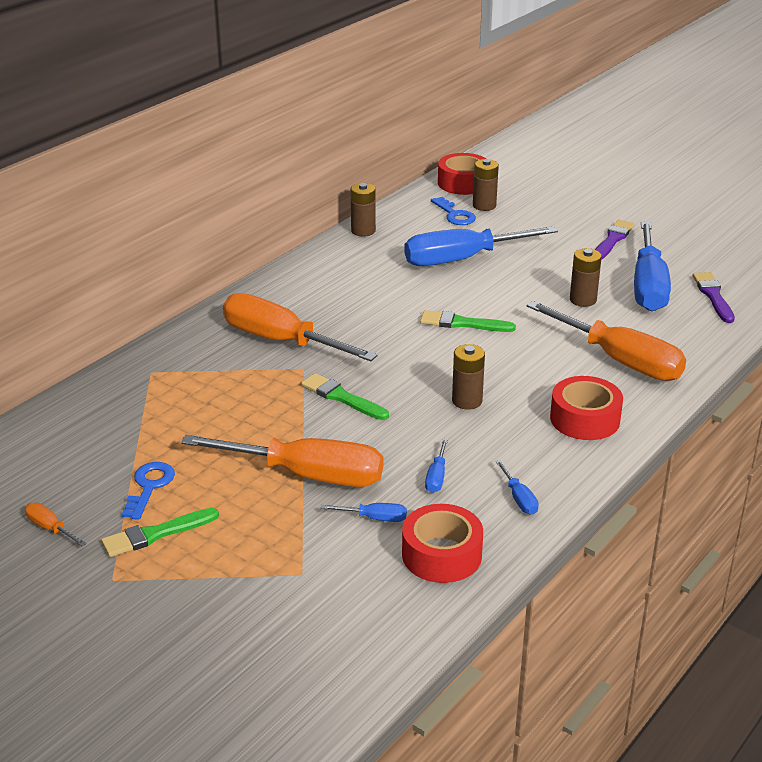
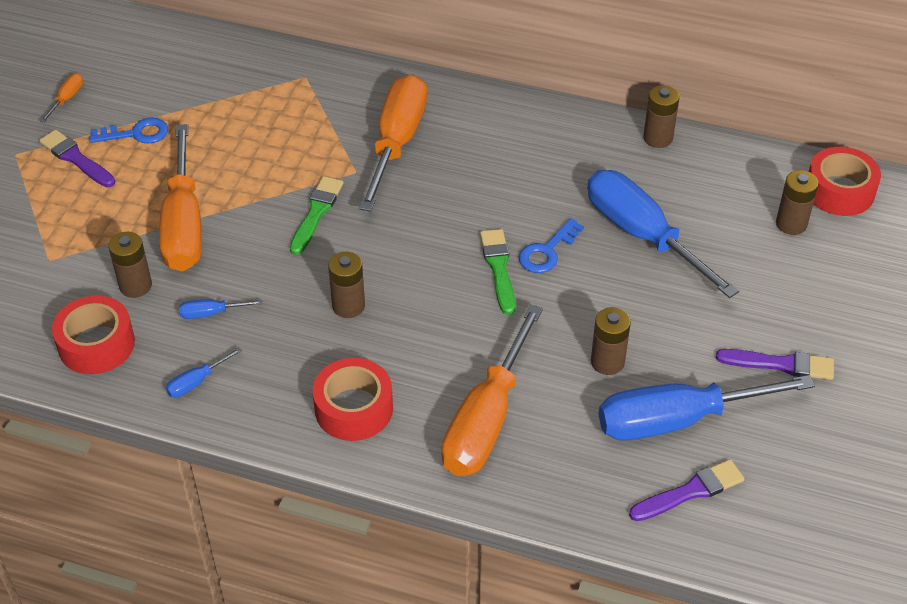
camera: 70 degrees right, 15 degrees up
green brush [101,508,219,557] -> purple brush [39,130,115,187]
blue screwdriver [321,503,407,522] -> brown battery [108,232,152,298]
blue key [431,197,476,225] -> blue key moved to [519,218,584,273]

